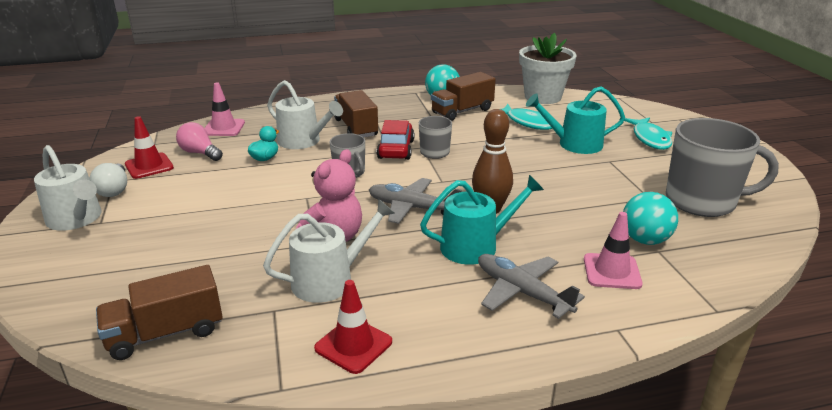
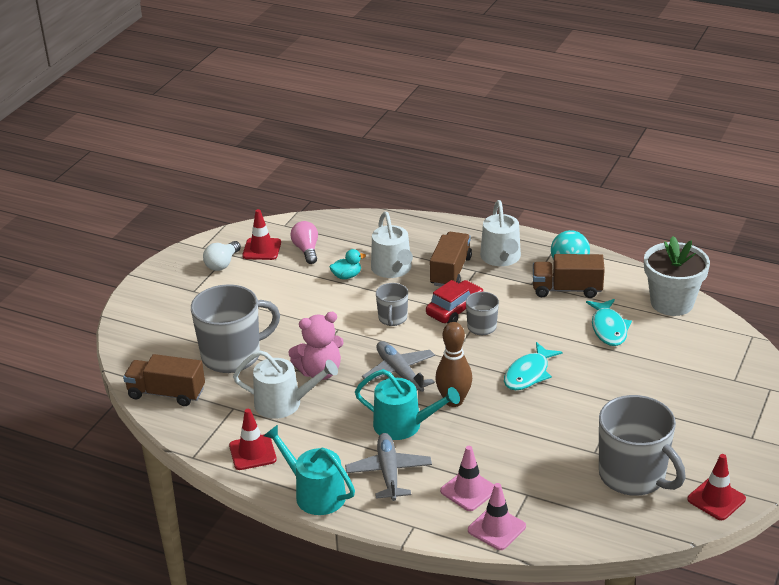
camera: 40 degrees right, 5 degrees up
white watering can [34,145,102,231] -> white watering can moved to [480,200,521,266]
pink traffic cone [205,82,245,136] -> pink traffic cone moved to [468,483,526,550]
turquoise watering can [526,86,625,154] -> turquoise watering can moved to [263,425,355,515]
turquoise ball [623,192,678,245] -> none
turquoise fish [624,117,672,150] -> turquoise fish moved to [504,342,562,390]
none -> grey mug [191,284,280,373]
none -> red traffic cone [688,454,746,520]

